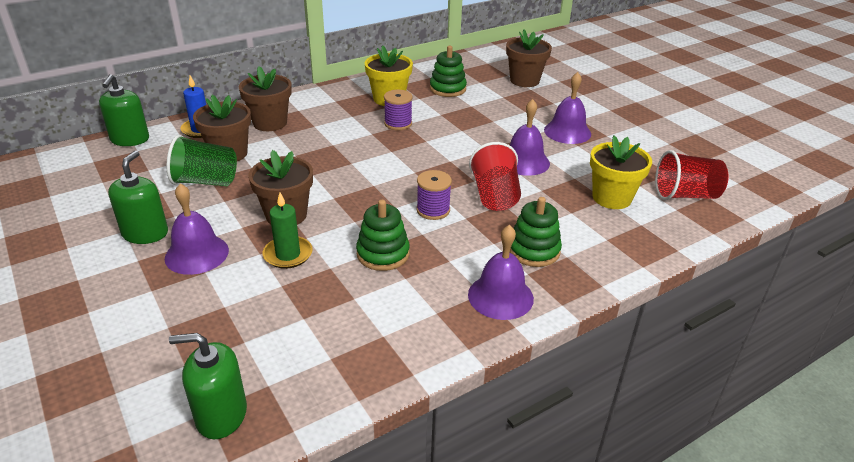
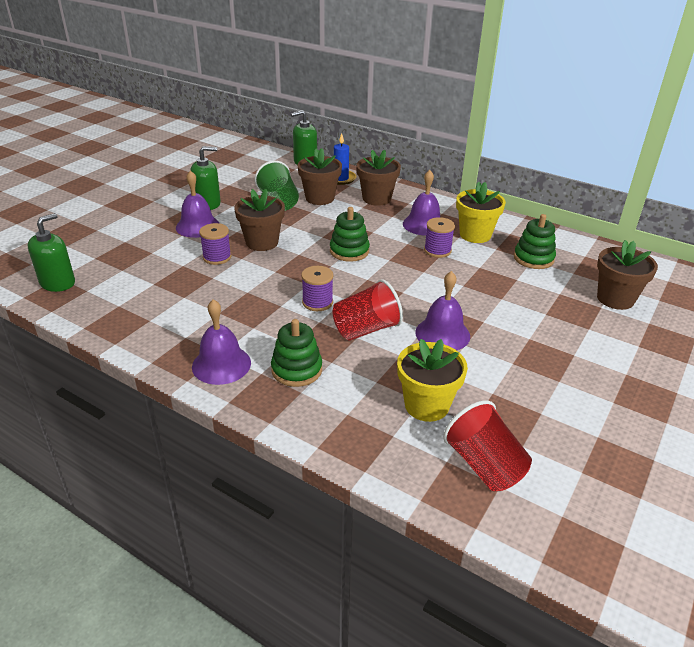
camera: 65 degrees right, 0 degrees up
green soap dispenser [169,333,247,439] -> green soap dispenser turned 60 degrees clockwise [27,213,75,292]
green candle [263,192,313,269] -> purple spool [199,223,231,265]
green stacking toy [356,200,410,271] -> green stacking toy moved to [330,207,370,262]
purple bell [544,72,591,144] -> purple bell moved to [403,170,441,236]

